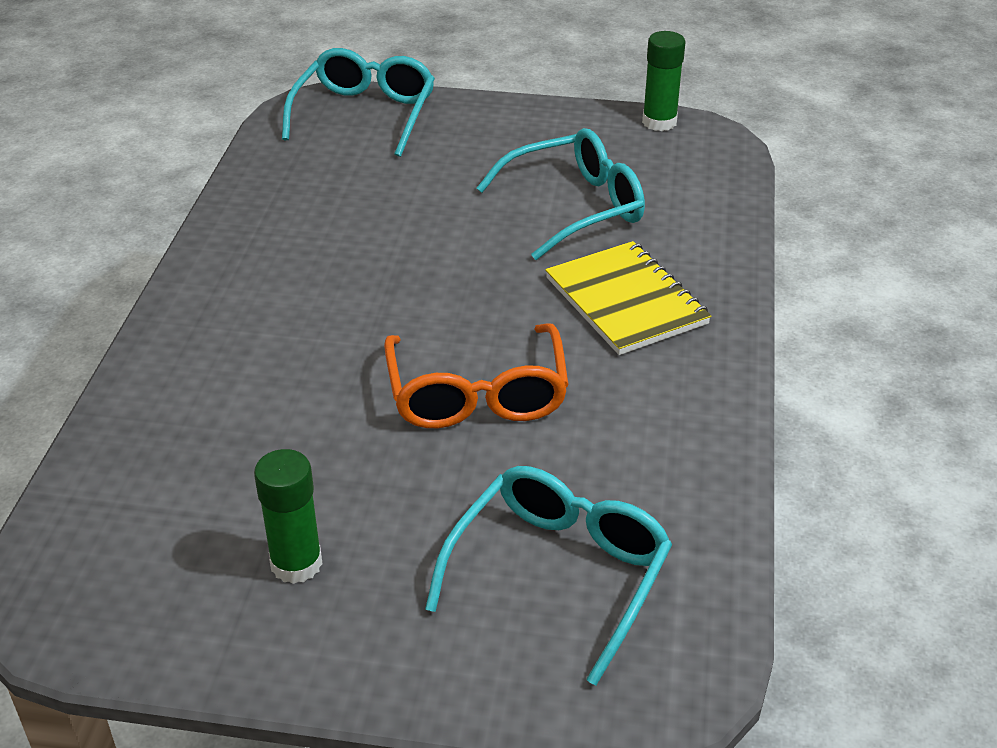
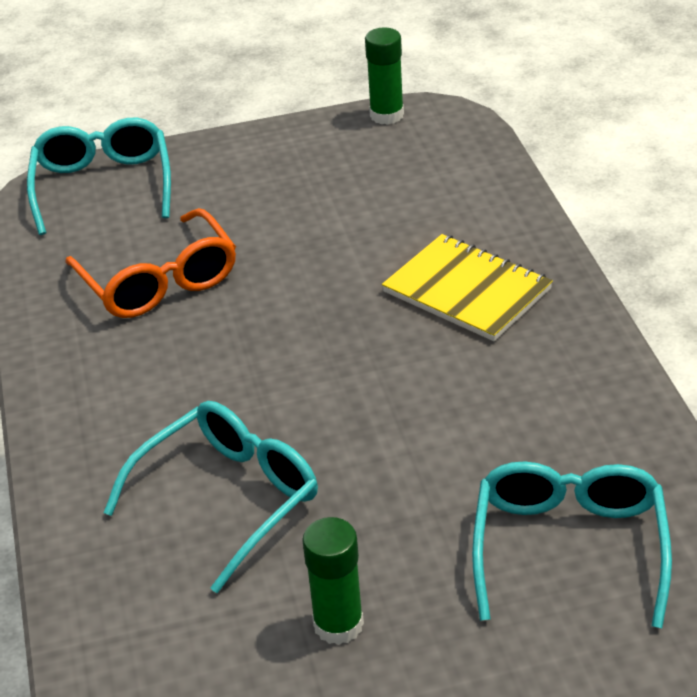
camera: 20 degrees left, 0 degrees up
orange glasses [384,323,569,428] -> orange glasses moved to [66,208,236,318]
turquoise glasses [477,128,645,260] -> turquoise glasses moved to [104,401,318,593]

